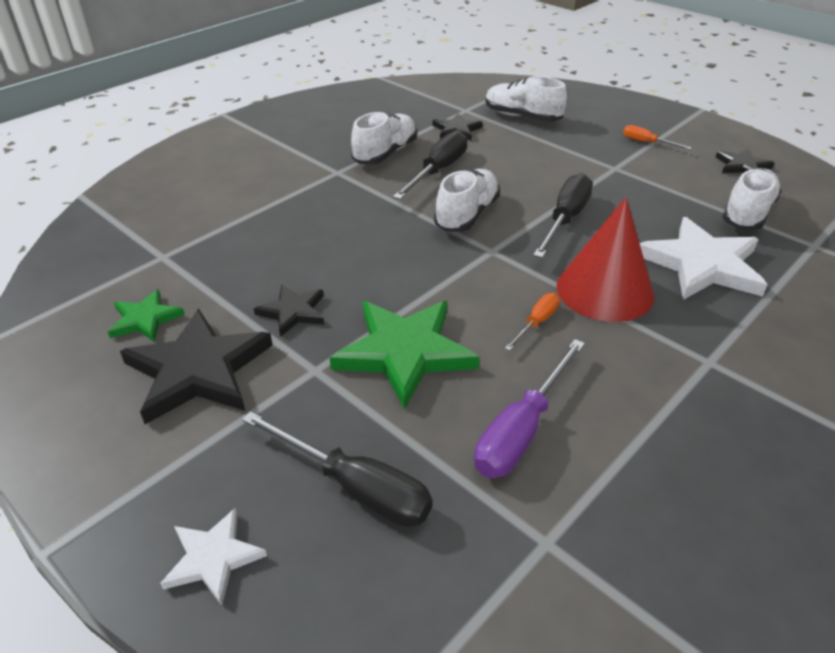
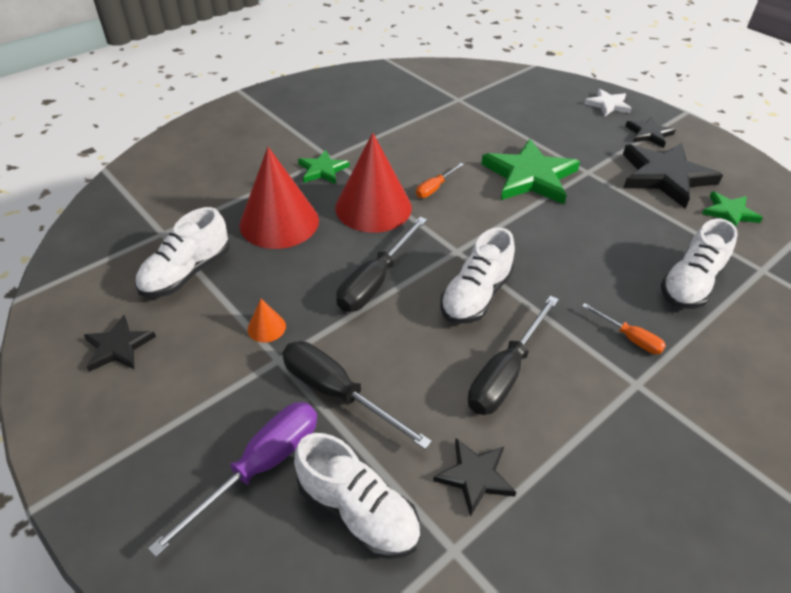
camera: 175 degrees left, 5 degrees up
black screwdriver [242,411,433,527] -> black screwdriver moved to [282,341,432,449]
black star [254,284,324,337] -> black star moved to [625,117,675,148]
white shoe [351,111,417,164] -> white shoe moved to [661,219,737,309]
purple screwdriver [474,339,585,478] -> purple screwdriver moved to [148,402,317,557]
orange screwdriver [623,125,691,149] -> orange screwdriver moved to [582,303,666,354]
white star [640,217,768,300] -> red cone [239,147,319,249]
none -> orange cone [247,299,286,343]
none -> green star [298,150,350,184]

